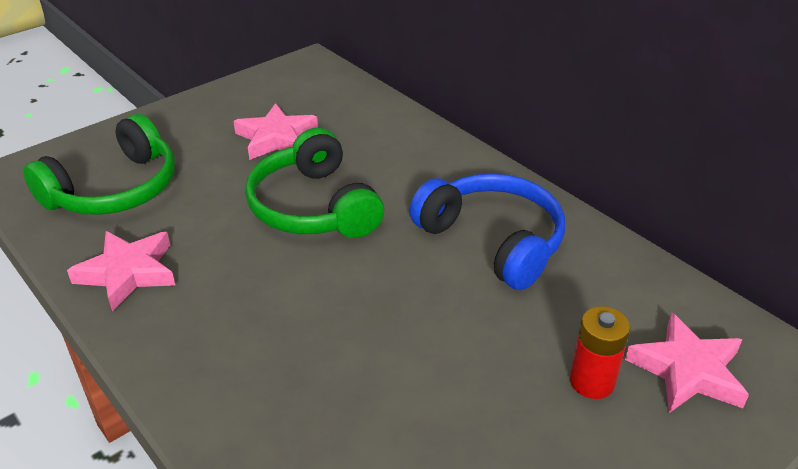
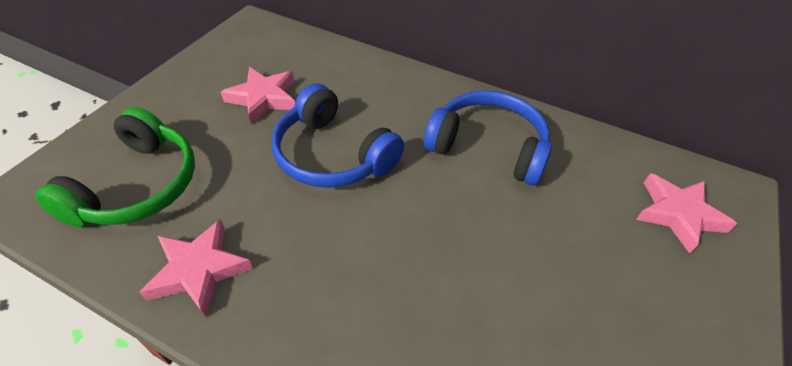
camera: 25 degrees left, 10 degrees up
green headphones [245,128,384,238] -> blue headphones [272,83,404,188]
red battery [570,306,630,399] -> none

